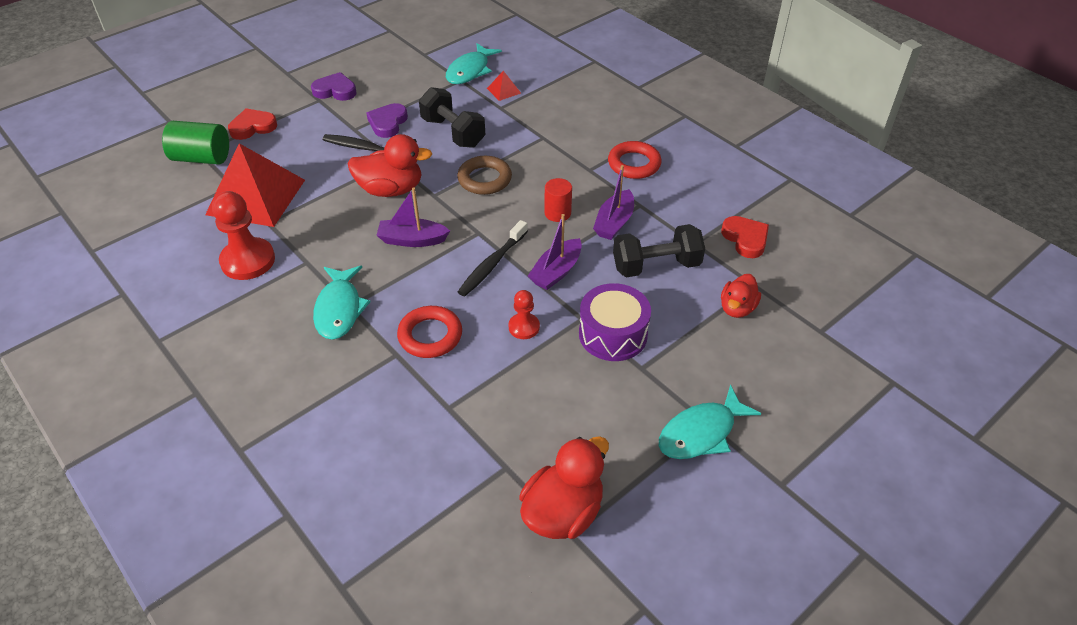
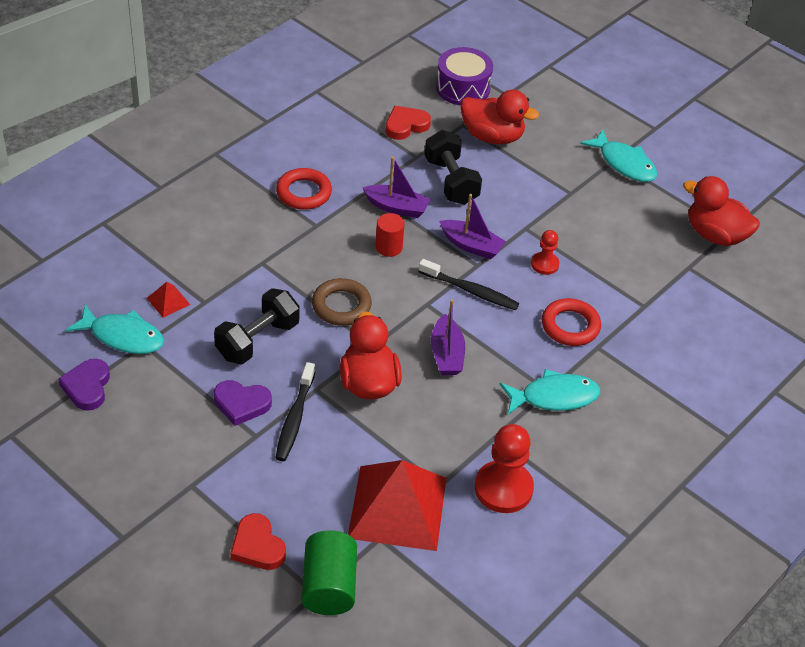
camera: 100 degrees left, 0 degrees up
purple heart [311,72,356,101] -> purple heart moved to [58,359,110,411]
purple drum [579,283,651,361] -> purple drum moved to [436,47,493,105]
red duck [721,274,761,318] -> red duck [460,90,539,144], size x1.62

